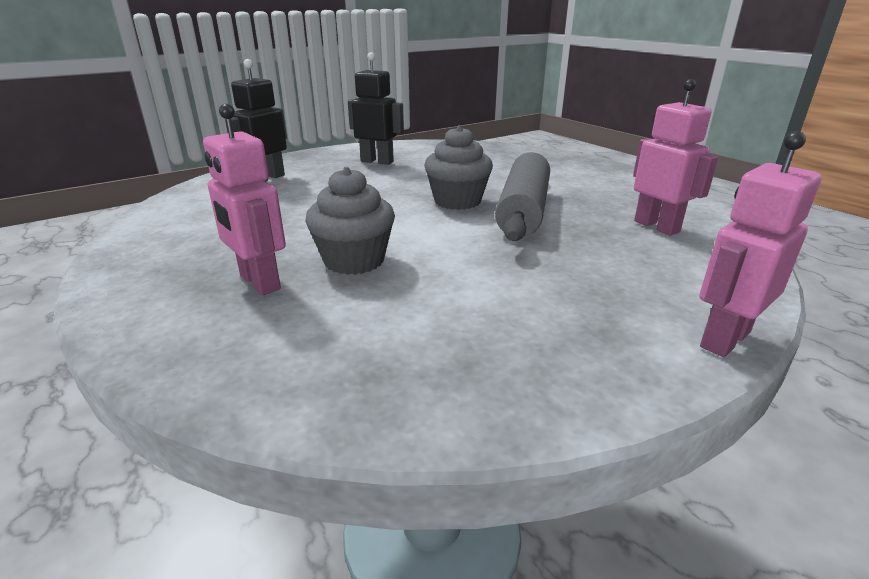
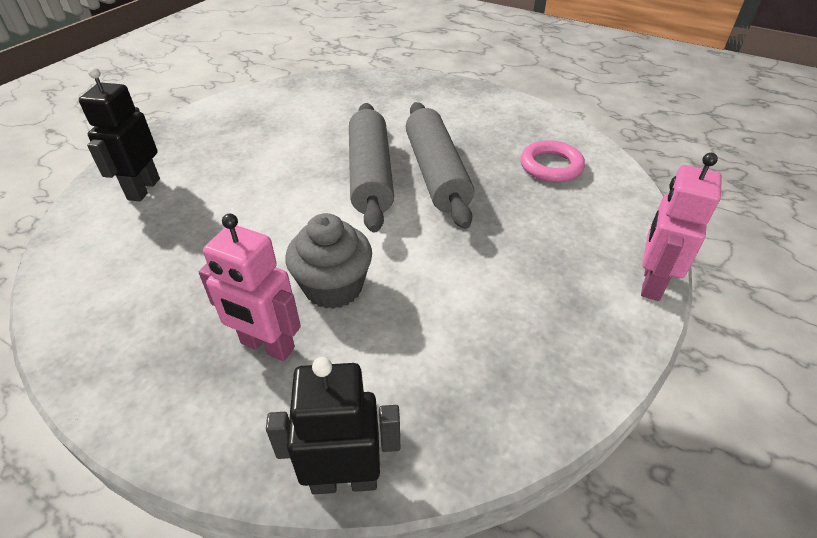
camera: 25 degrees left, 15 degrees up
black robot [348,52,404,165] -> black robot moved to [266,357,400,494]
grey cupcake [424,125,493,210] -> grey rolling pin [349,103,394,233]
pink robot [633,79,718,236] -> pink ring [520,140,585,182]

